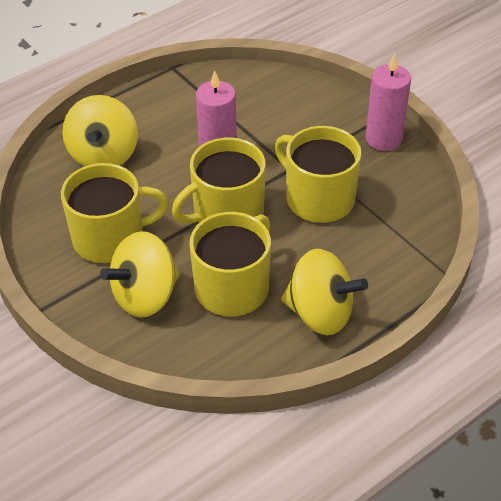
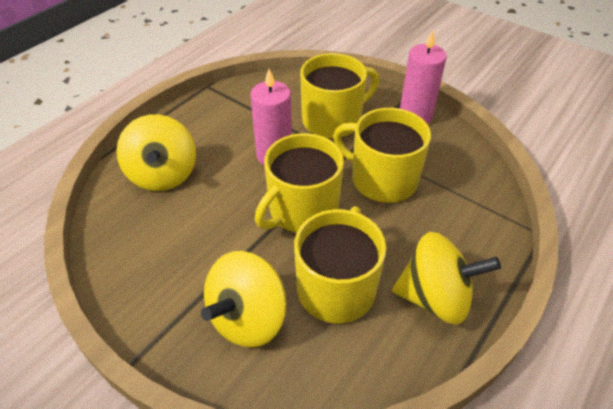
camera: 15 degrees left, 0 degrees up
yellow mug [61,163,169,263] -> yellow mug moved to [300,53,379,138]

